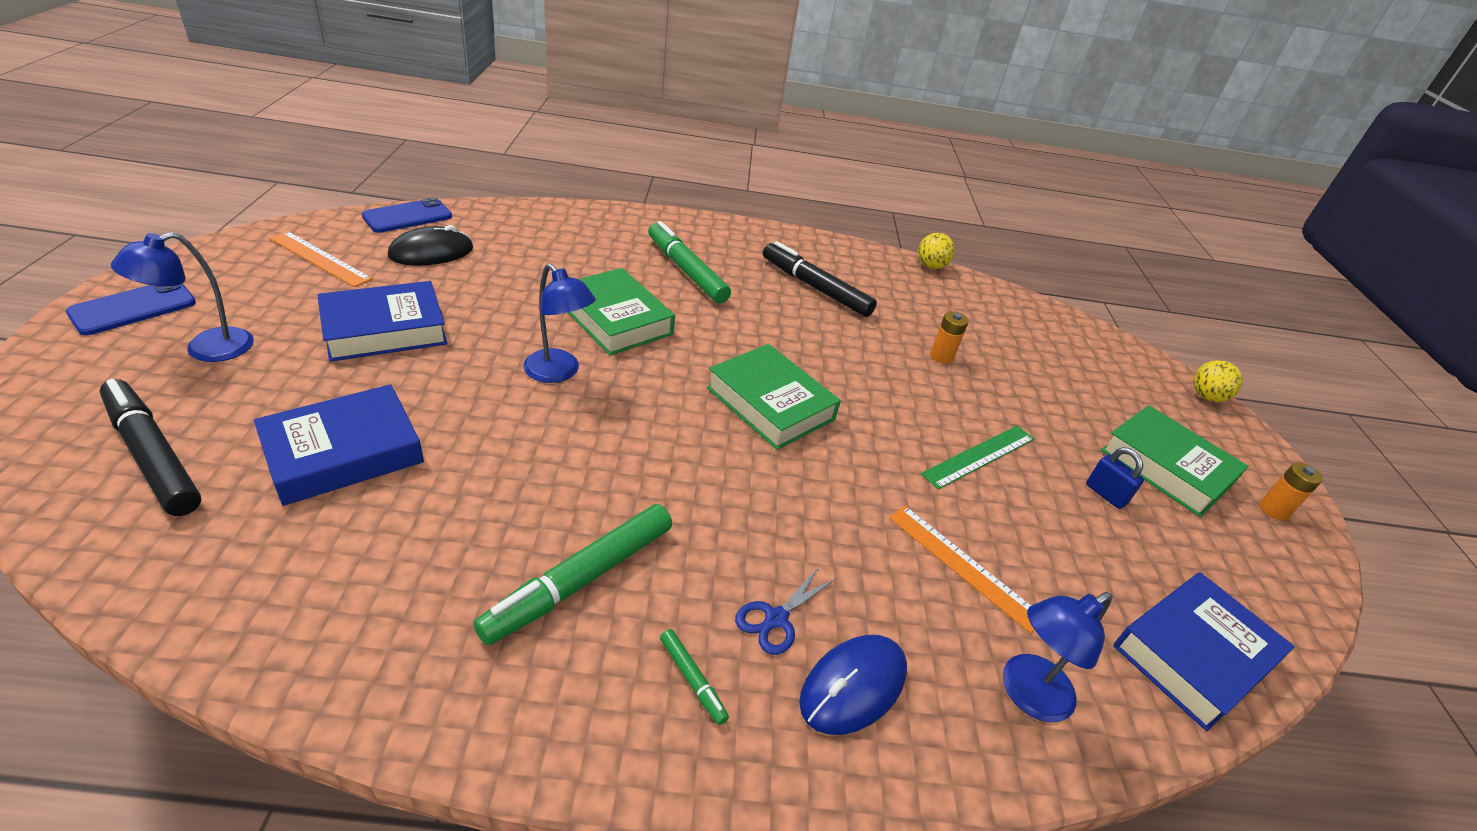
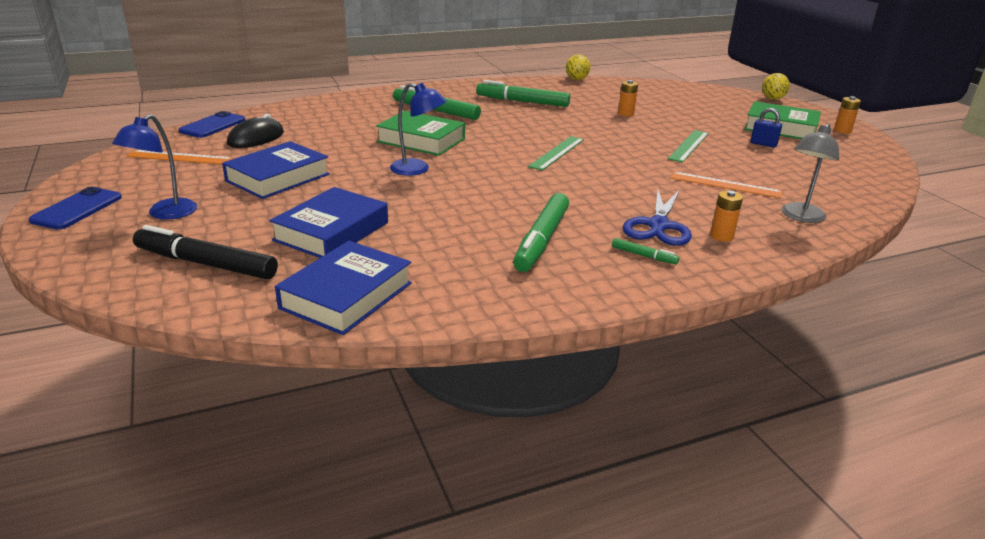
camera: 20 degrees left, 10 degrees down
green book [707,344,841,450] -> green ruler [528,136,584,171]
blue scissors [735,566,836,655] -> blue scissors [623,189,692,246], size x1.69
black marker [763,241,877,317] -> green marker [476,80,570,107]
blue mouse [799,635,907,735] -> orange battery [710,191,743,242]
blue lamp [1003,592,1113,722] -> grey lamp [781,123,839,223]
blue book [1113,572,1295,731] -> blue book moved to [275,241,412,335]

